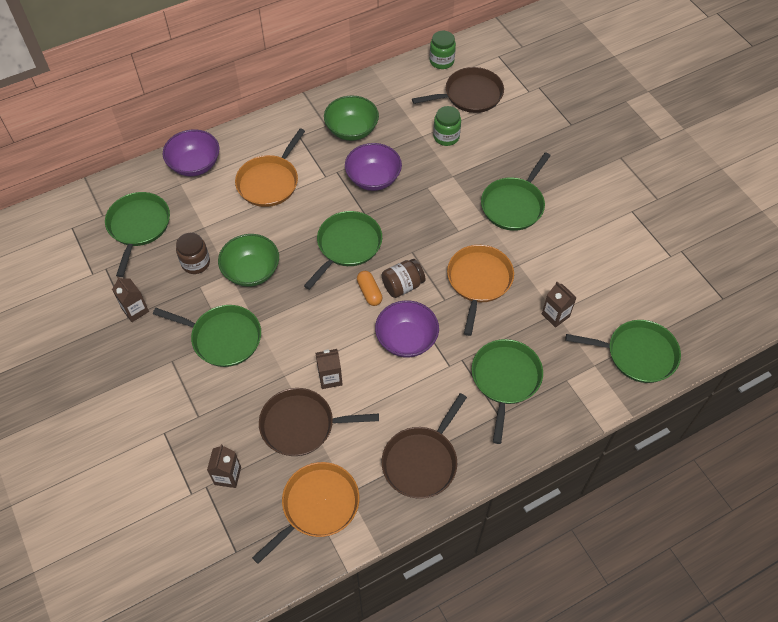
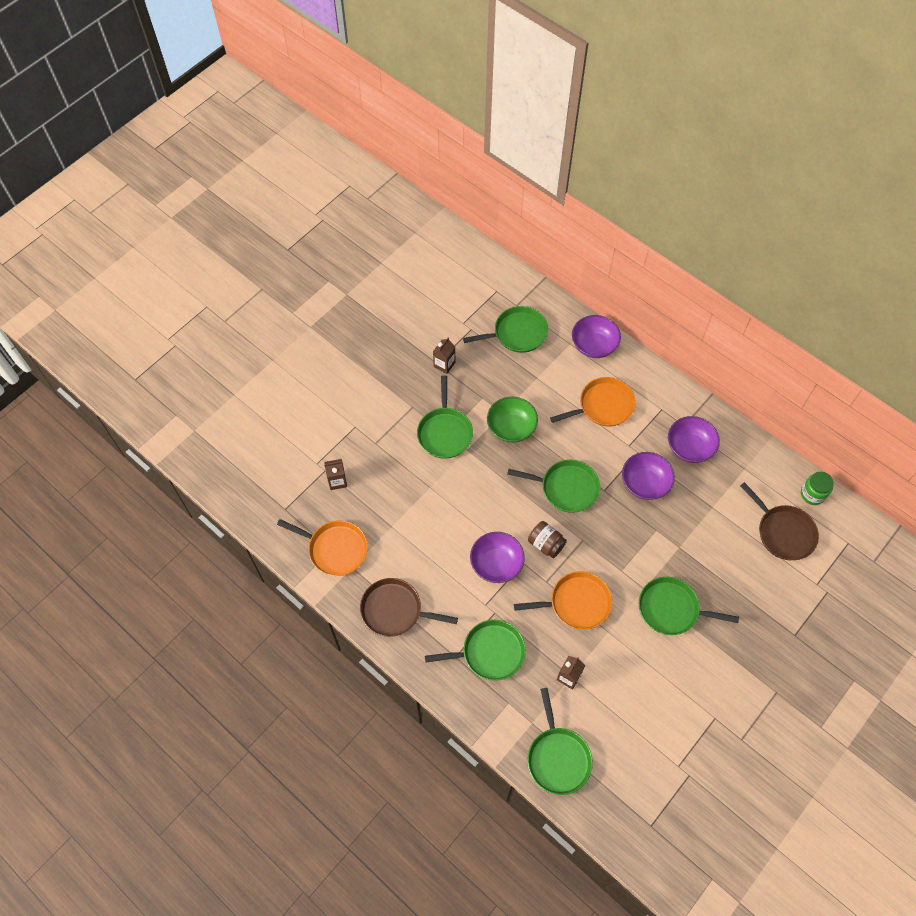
camera: 70 degrees right, 5 degrees up
brown jar [176,233,210,274] -> none
orange pan [235,128,305,207] -> orange pan turned 150 degrees clockwise [550,377,636,427]
brown pan [259,388,379,456] -> none
brown carton [316,349,343,389] -> none
green bowl [324,95,379,141] -> purple bowl [668,416,720,463]
orange capsule [357,271,382,306] -> none
green jar [433,106,461,146] -> none

